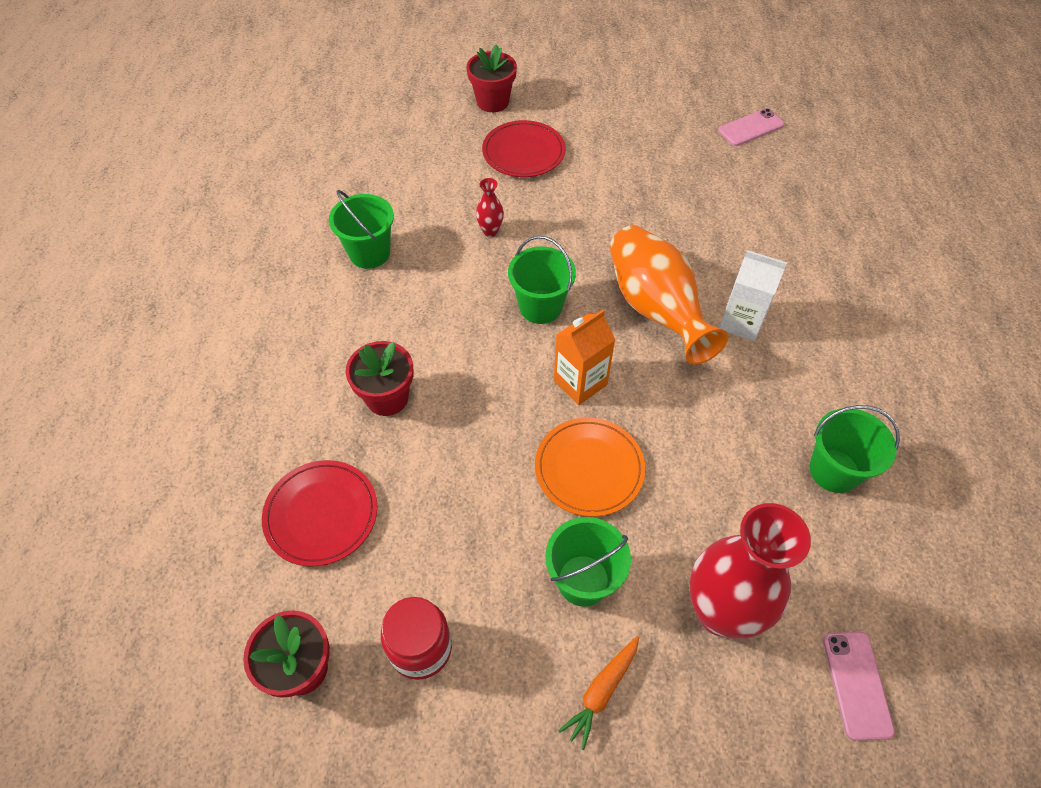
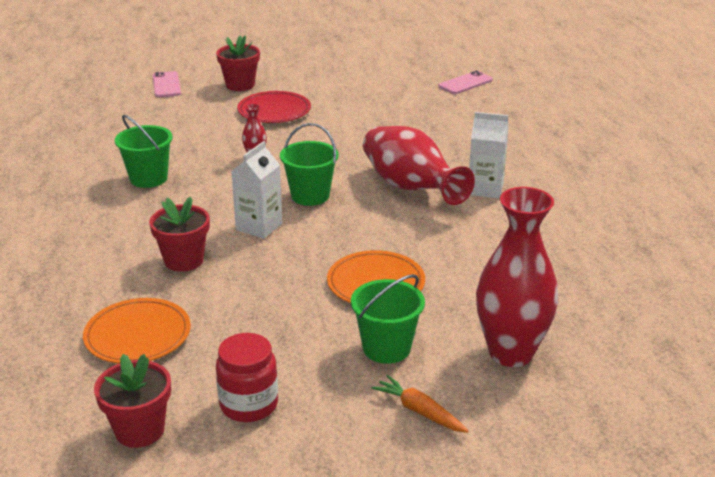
camera: 10 degrees left, 25 degrees down
red plate [262,460,377,567] -> orange plate [83,298,191,364]
orange carton [554,310,616,405] -> none
orange carrot [558,636,639,750] -> orange carrot turned 105 degrees clockwise [372,375,468,433]
orange vase [610,225,729,364] -> red vase [363,126,475,205]
green bucket [810,405,900,493] -> none
pink phone [823,632,895,741] -> pink phone moved to [153,71,181,97]
none -> white carton [231,141,283,239]

